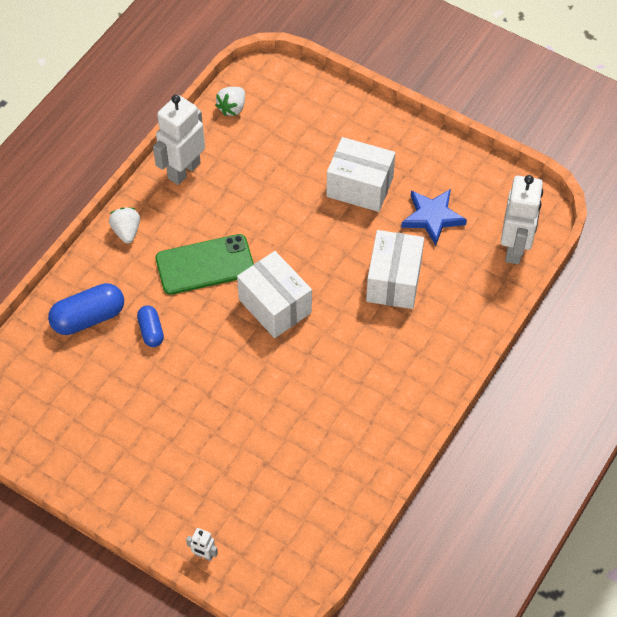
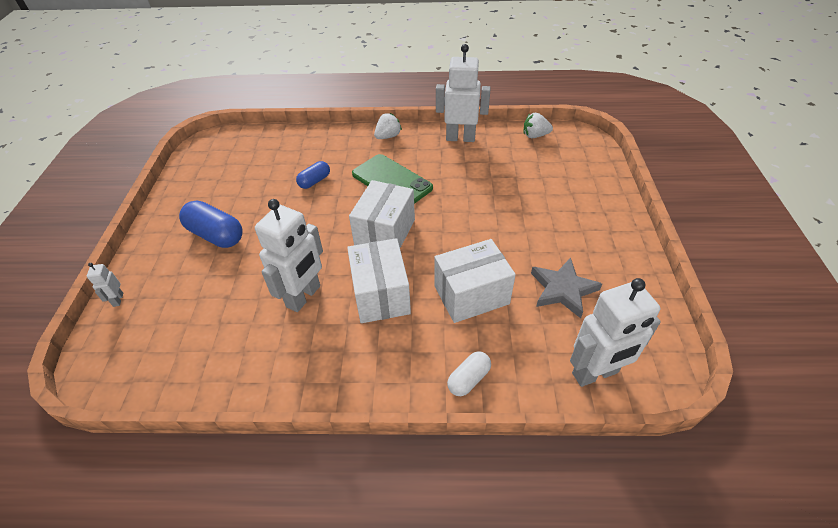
camera: 60 degrees right, 10 degrees down
blue capsule [48,283,124,335] -> blue capsule moved to [179,200,243,248]
white box [326,137,395,212] -> white box moved to [347,238,411,323]
blue star [401,189,467,245] -> grey star [531,258,602,318]
none -> white robot [255,199,323,312]
none -> white capsule [447,351,491,396]

